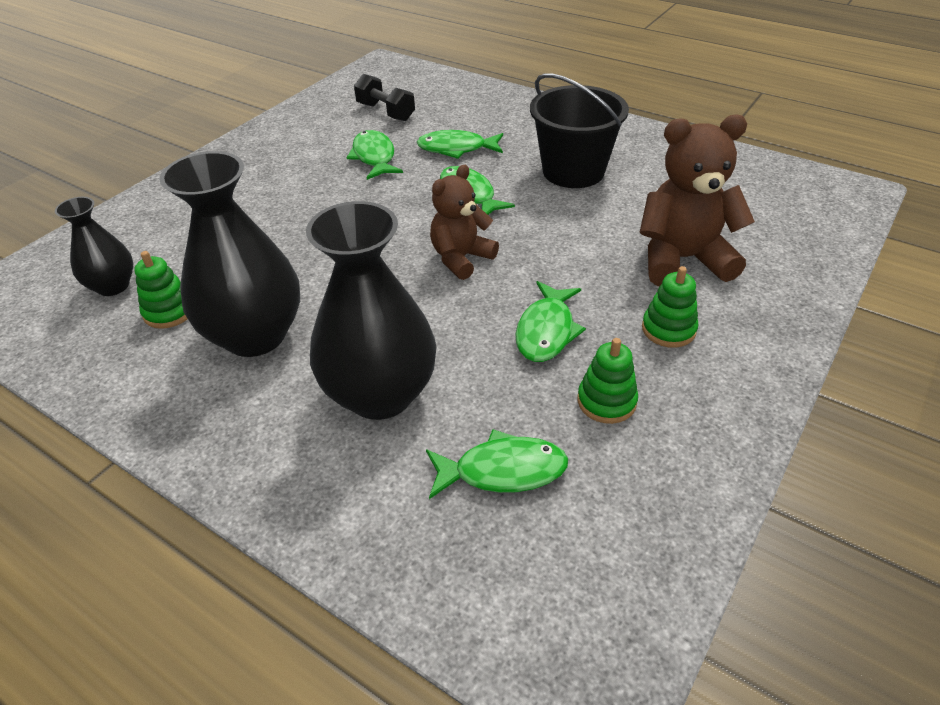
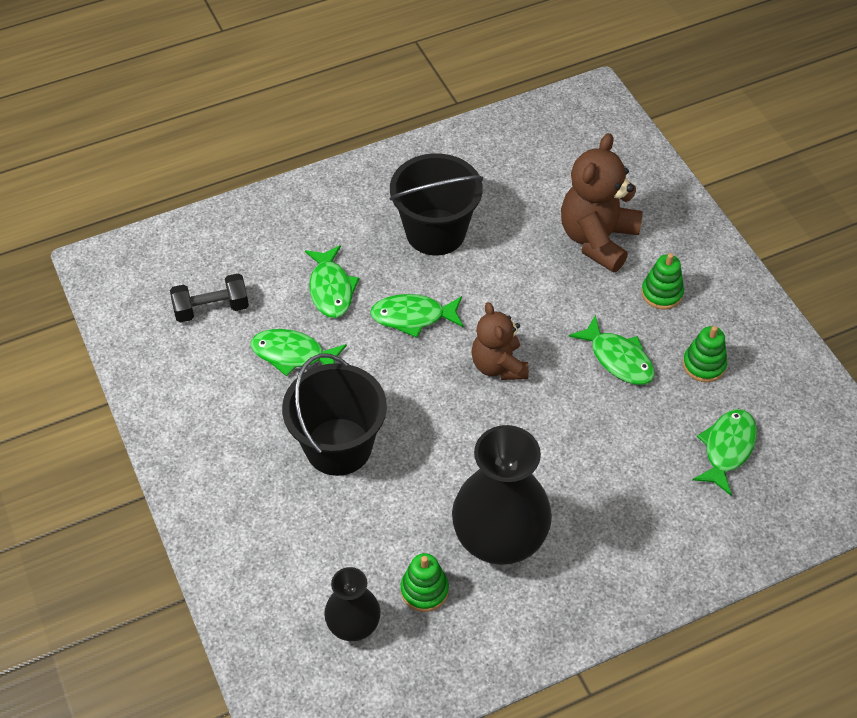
camera: 60 degrees left, 10 degrees up
black vase [306,201,436,420] -> none
green fish [417,130,503,159] -> green fish turned 45 degrees counterclockwise [305,245,360,318]
none -> black bucket [282,354,387,476]

